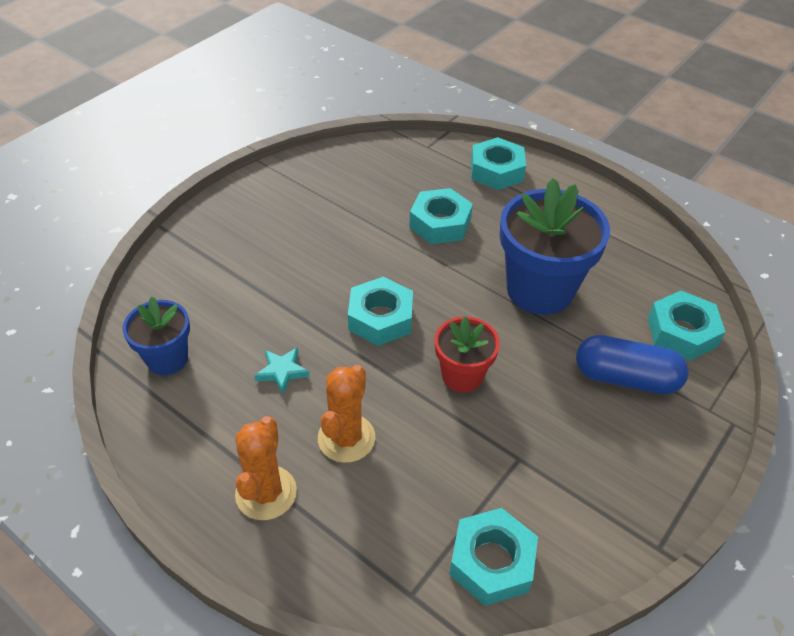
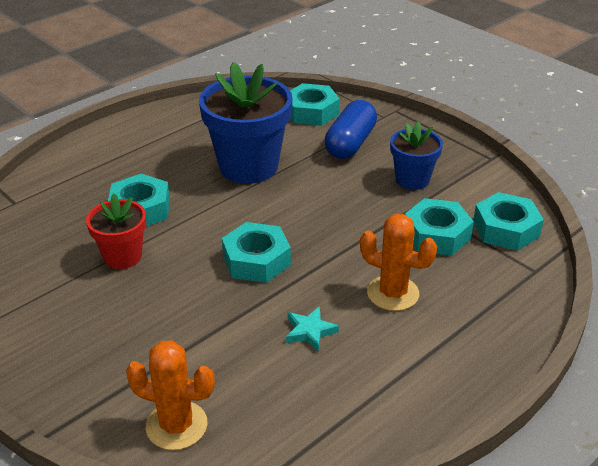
camera: 80 degrees left, 10 degrees down
blue flower pot [123,297,190,375] -> blue flower pot moved to [390,122,443,190]
orange cactus [235,416,297,520] -> orange cactus moved to [126,340,215,450]
red flower pot [435,316,500,393] -> red flower pot moved to [86,193,146,269]
turquoise nut [471,137,526,190] -> turquoise nut moved to [405,198,474,256]

